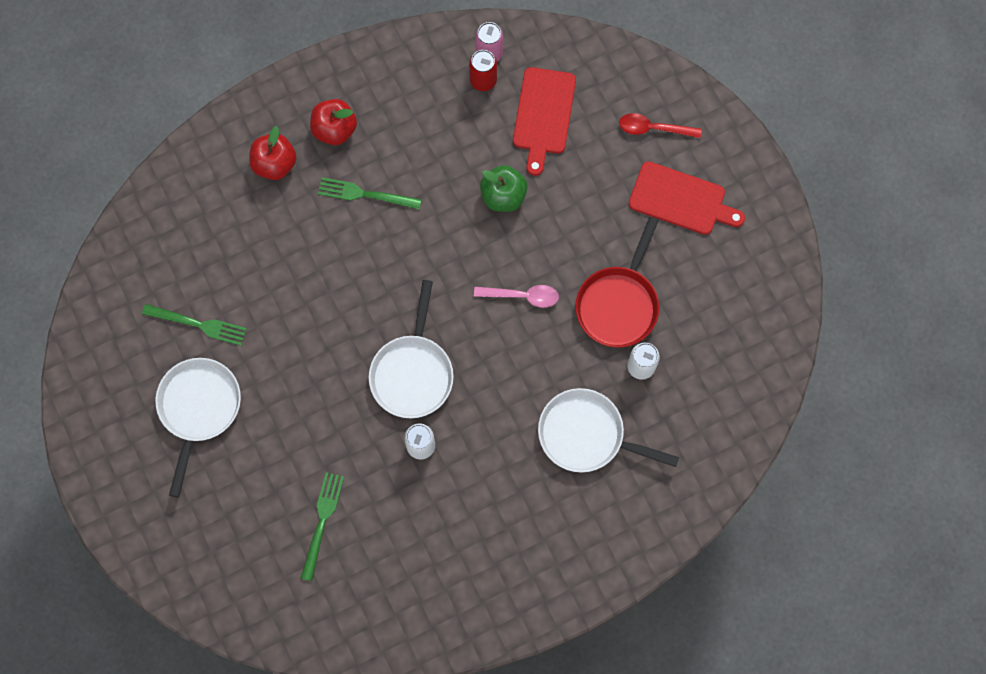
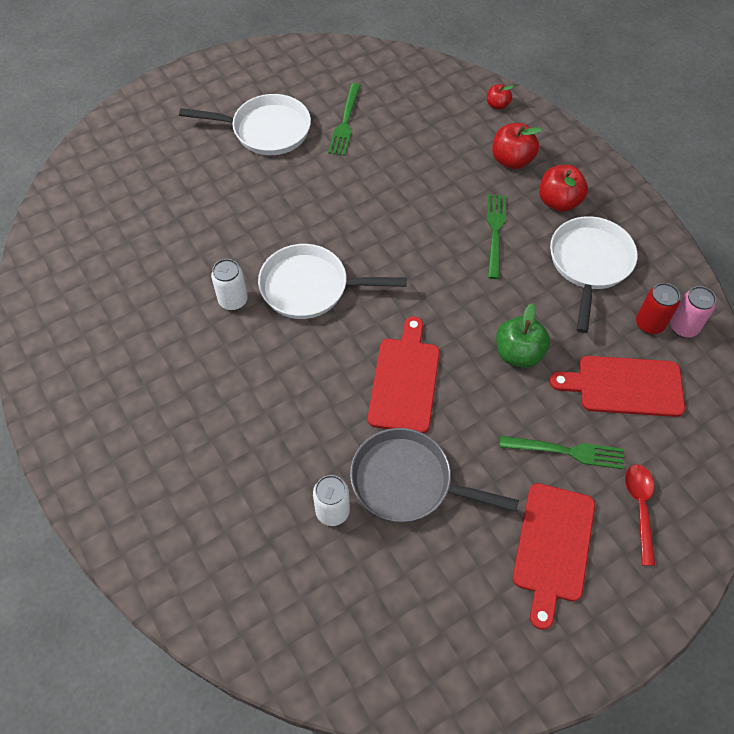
camera: 85 degrees right, 15 degrees down
green fork [300,472,344,581] -> green fork moved to [500,436,624,469]
pink spoon [474,285,559,308] -> red cutting board [368,316,440,433]
white pan [538,388,679,473] -> white pan moved to [550,216,637,333]
red pan [575,217,659,348] -> grey pan [350,428,519,522]
none -> red apple [487,84,514,110]

